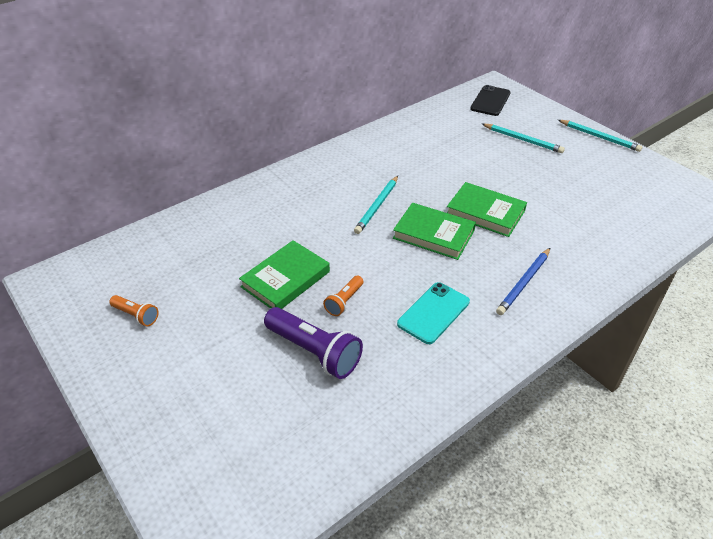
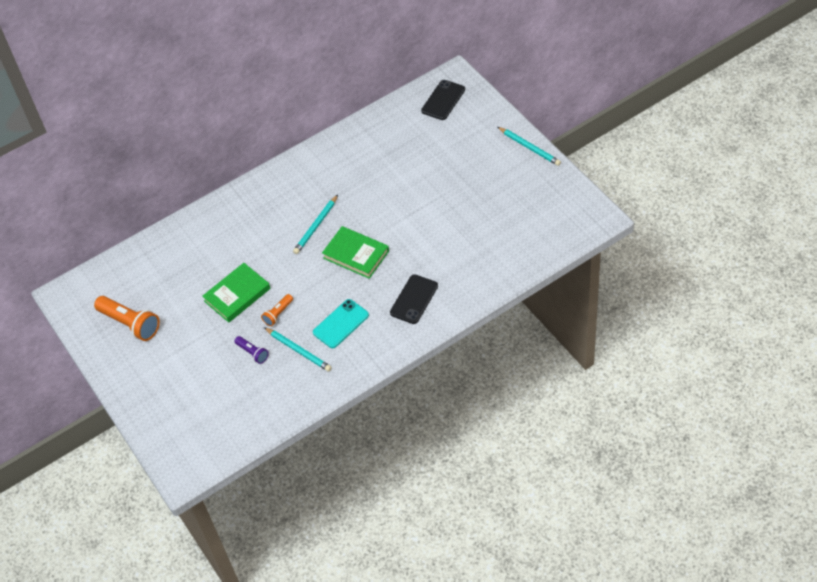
camera: 10 degrees right, 10 degrees up
orange flashlight [109,295,159,326] -> orange flashlight [94,296,160,341], size x1.88
purple flashlight [264,307,363,379] -> purple flashlight [234,336,269,364], size x0.53
green book [447,182,527,237] -> none
turquoise pencil [482,124,565,153] -> turquoise pencil moved to [264,327,332,372]
blue pencil [496,248,550,315] -> black phone [390,274,438,324]

